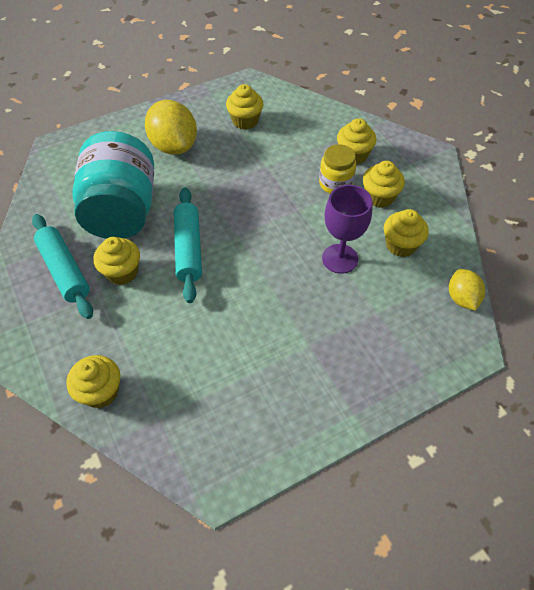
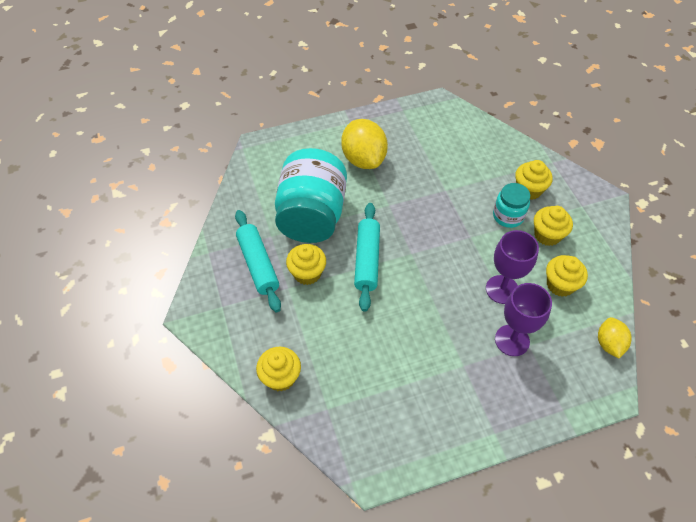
camera: 10 degrees right, 0 degrees up
yellow cupcake [226,84,264,130] -> none
yellow jar [319,144,356,194] -> turquoise jar [493,183,530,228]
none -> purple goblet [495,283,552,356]

